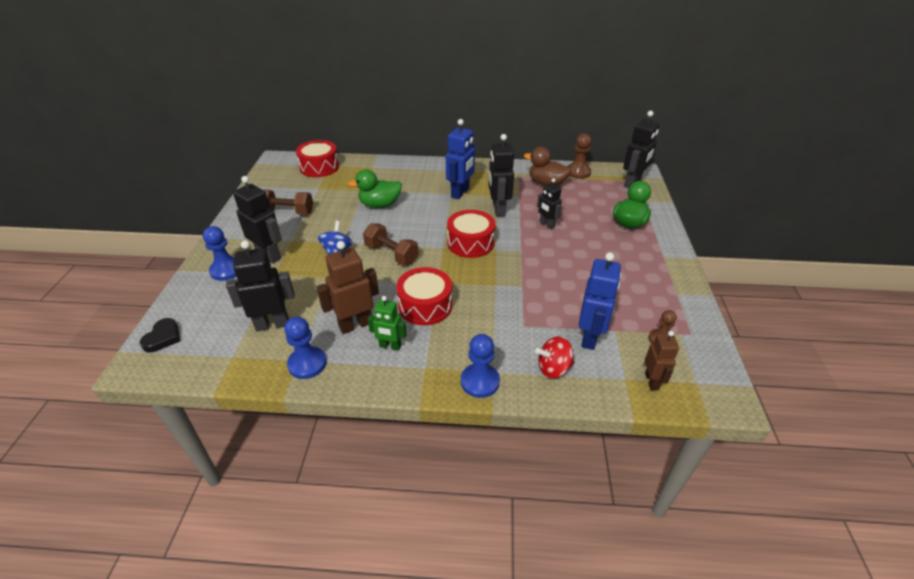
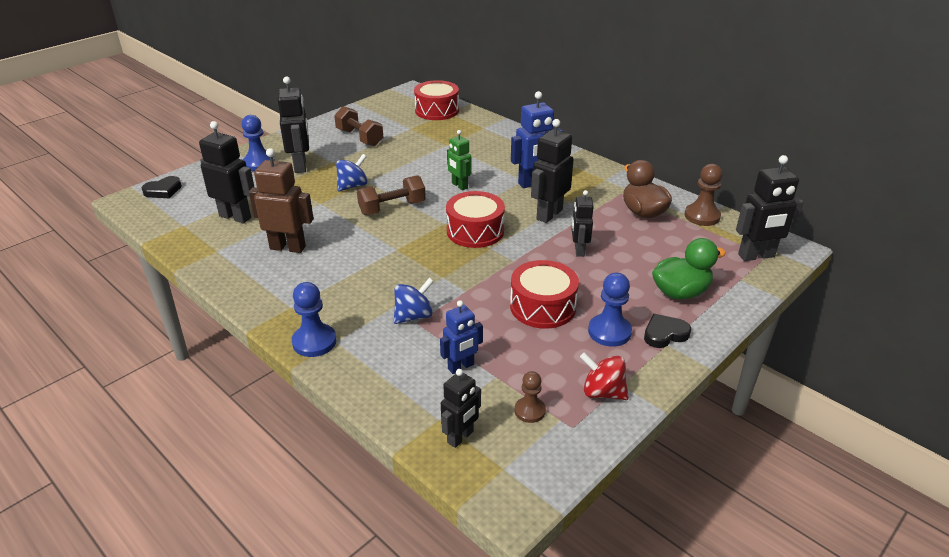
camera: 40 degrees right, 5 degrees down
blue pawn [284,317,327,379] -> blue pawn moved to [588,272,632,347]
green duck [348,169,402,208] -> none
brown dumbbell [363,223,419,265] -> brown dumbbell turned 75 degrees clockwise [357,175,426,215]
green robot [368,296,407,351] -> green robot moved to [447,130,471,191]
red drum [396,267,452,325] -> red drum moved to [510,260,579,329]
red spinning top [535,336,574,378] -> red spinning top moved to [580,352,629,400]
blue robot [579,253,621,350] -> blue robot [440,300,483,374], size x0.63
brown robot [645,331,679,390] -> black robot [441,369,481,448]
none -> blue spinning top [394,278,434,324]
none -> black heart [644,314,691,348]

